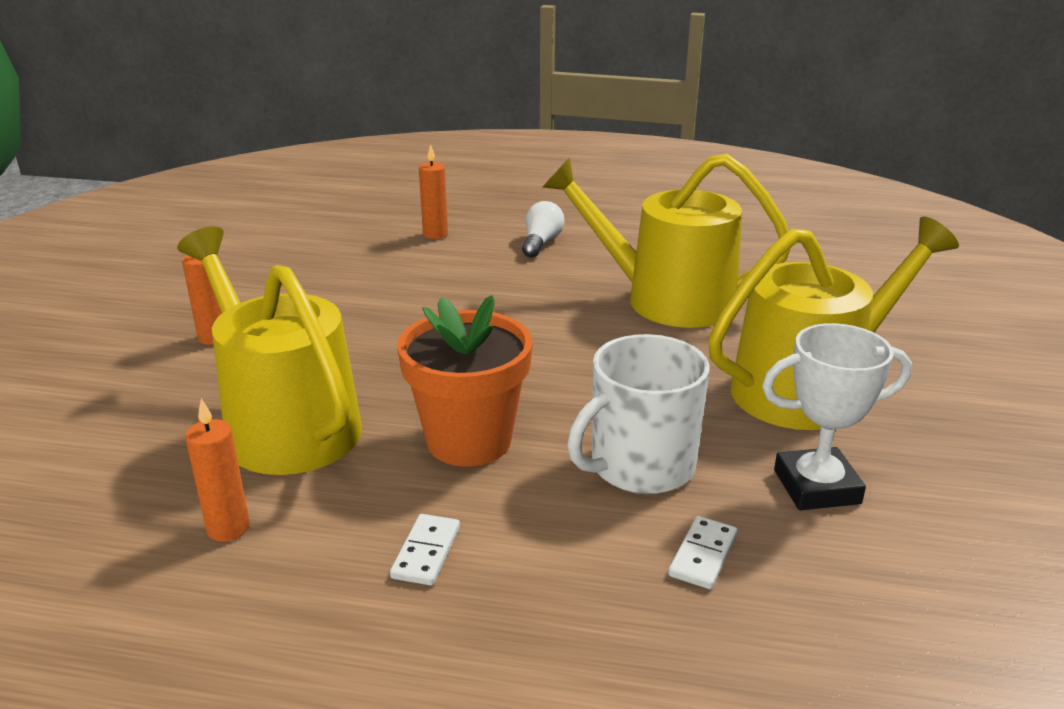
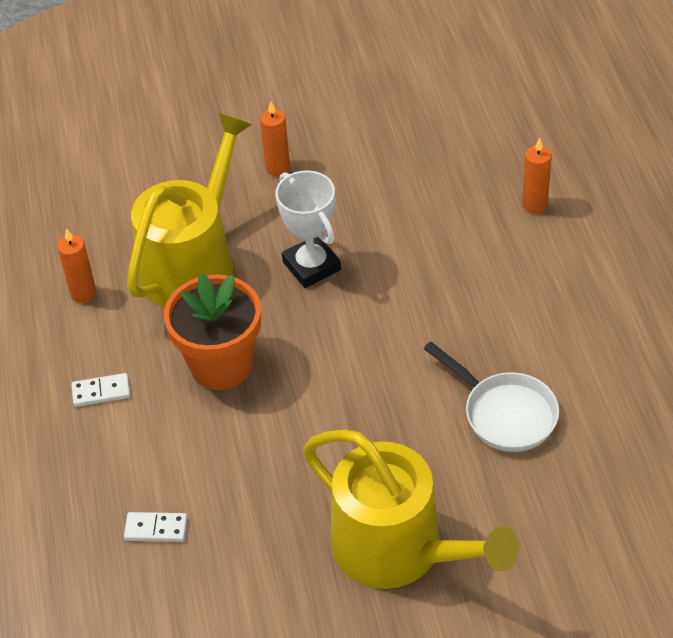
camera: 70 degrees right, 20 degrees up
white light bulb [522,201,565,258] -> none
yellow watering can [542,154,791,328] -> white pan [424,342,559,452]
white mug [567,334,710,494] -> none
white trophy [762,323,912,510] -> white trophy moved to [275,170,341,288]

